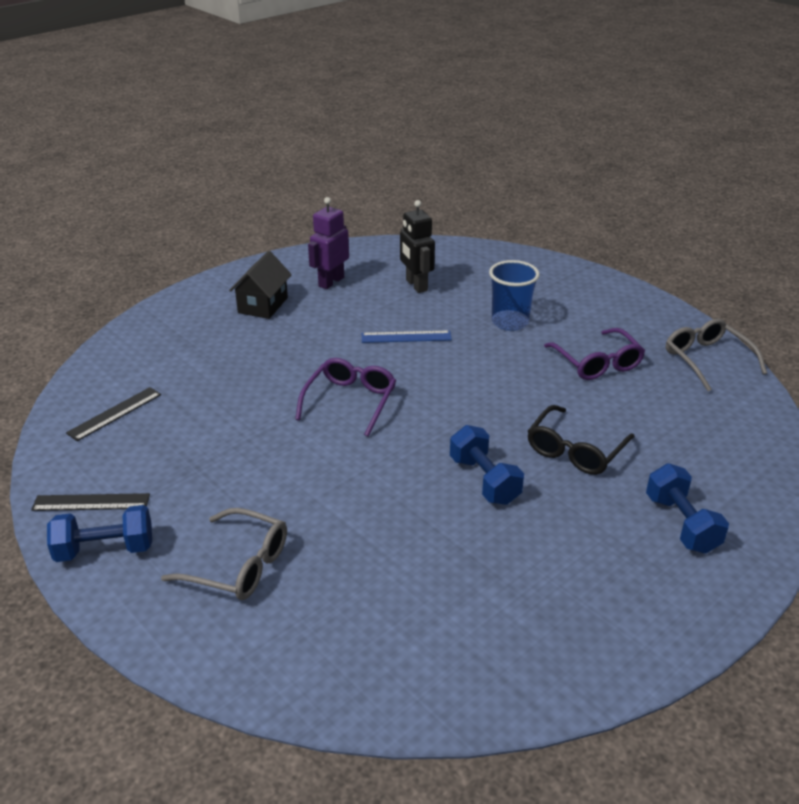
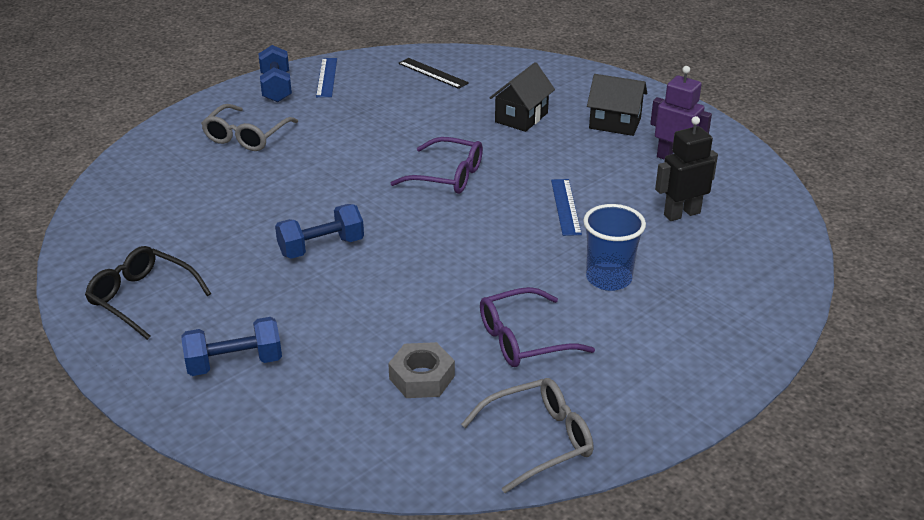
camera: 90 degrees right, 0 degrees up
black ruler [31,493,150,511] -> blue ruler [316,58,337,97]
black glasses [527,405,635,475] -> black glasses moved to [85,246,211,340]
none -> grey nut [388,342,455,398]
none -> black house [490,62,555,132]

